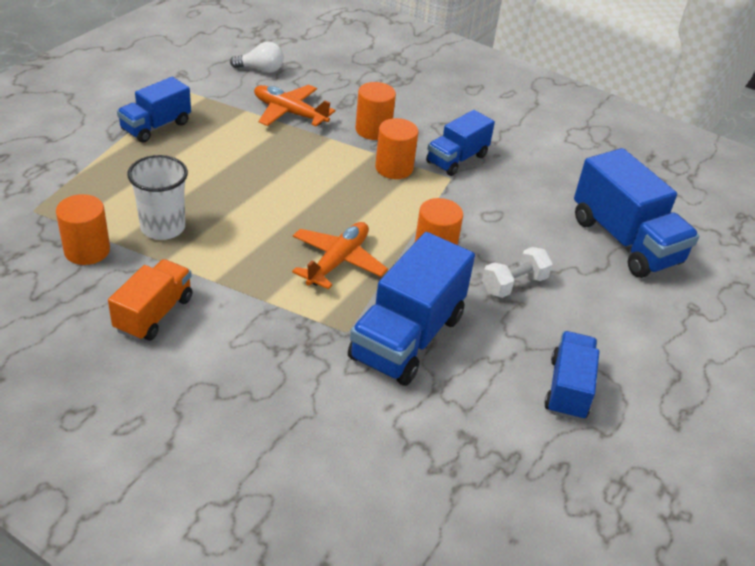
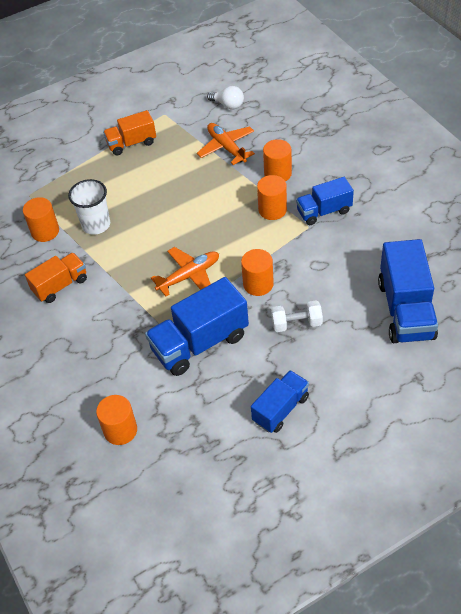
camera: 35 degrees right, 10 degrees up
blue truck [117,77,191,143] -> orange truck [103,110,156,155]
none -> orange cylinder [96,395,137,445]

